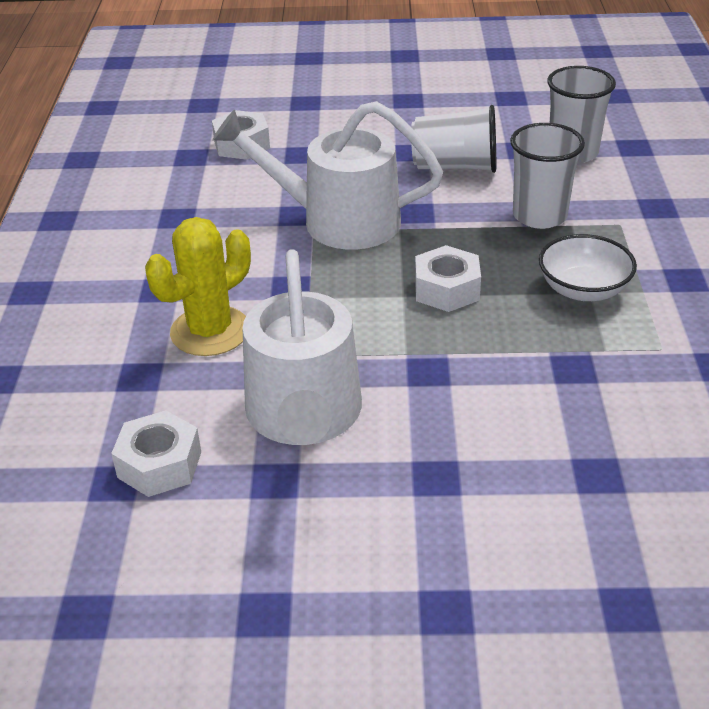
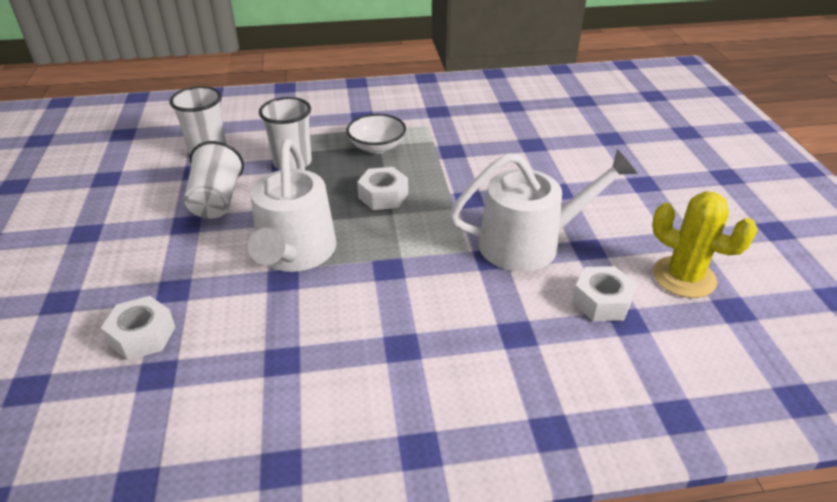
camera: 100 degrees left, 0 degrees up
yellow cactus [145,217,251,356] -> yellow cactus moved to [652,191,757,298]

